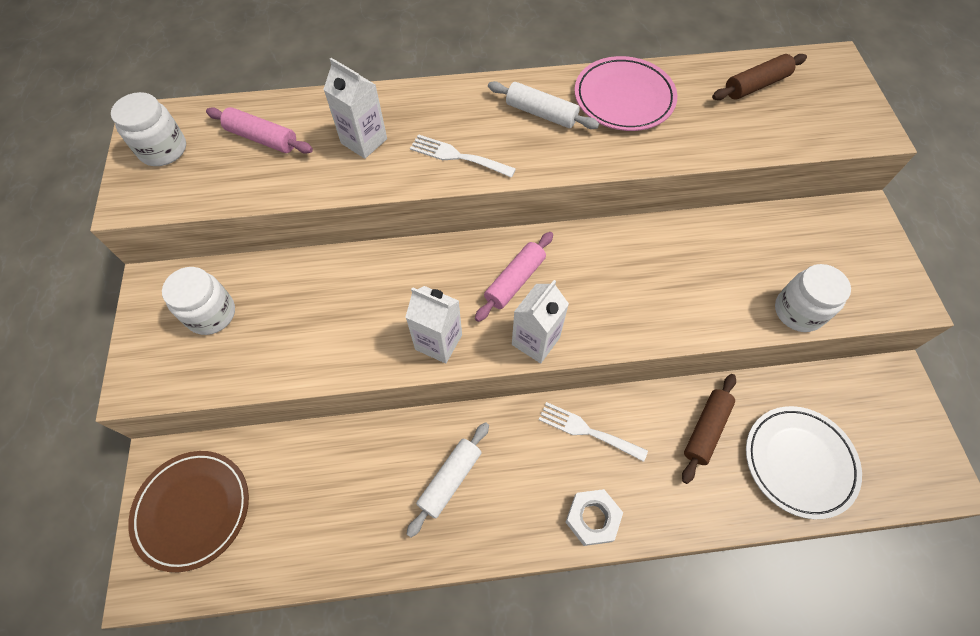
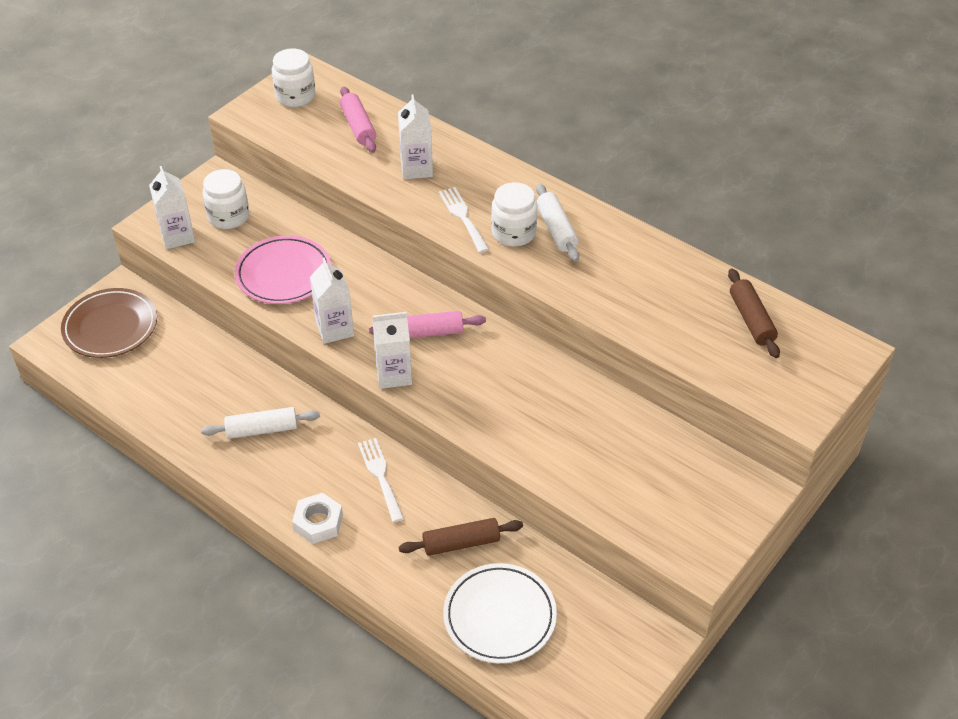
camera: 45 degrees right, 15 degrees down
pink plate [574,56,677,131] -> pink plate moved to [235,235,331,304]
brown rolling pin [712,54,807,100] -> brown rolling pin turned 60 degrees clockwise [728,268,780,358]
white jar [775,264,851,332] -> white jar moved to [491,182,537,246]
none -> white carton [149,166,195,249]

